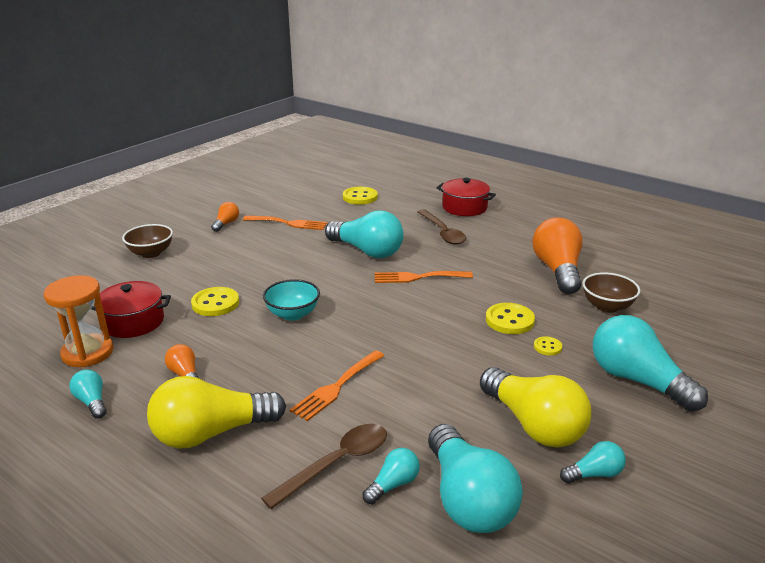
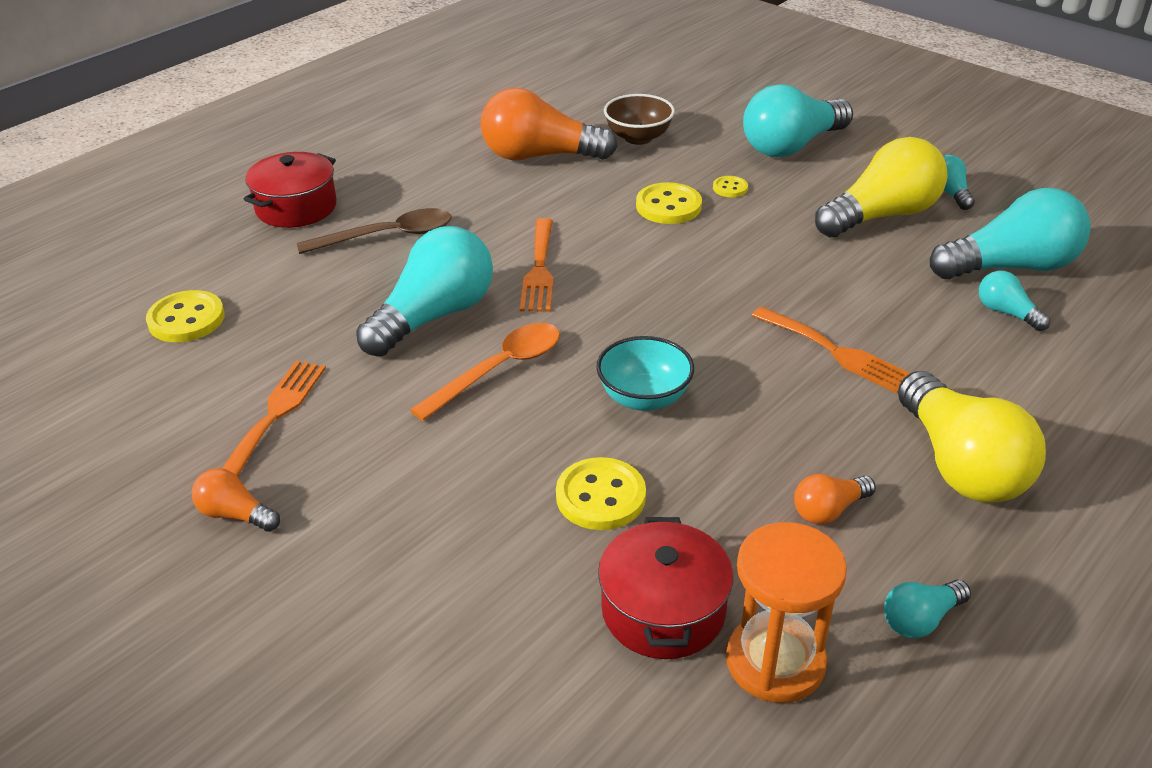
camera: 85 degrees left, 10 degrees up
brown bowl [122,224,173,258] -> none
brown spoon [261,424,387,509] -> none
none -> orange spoon [410,323,560,421]

